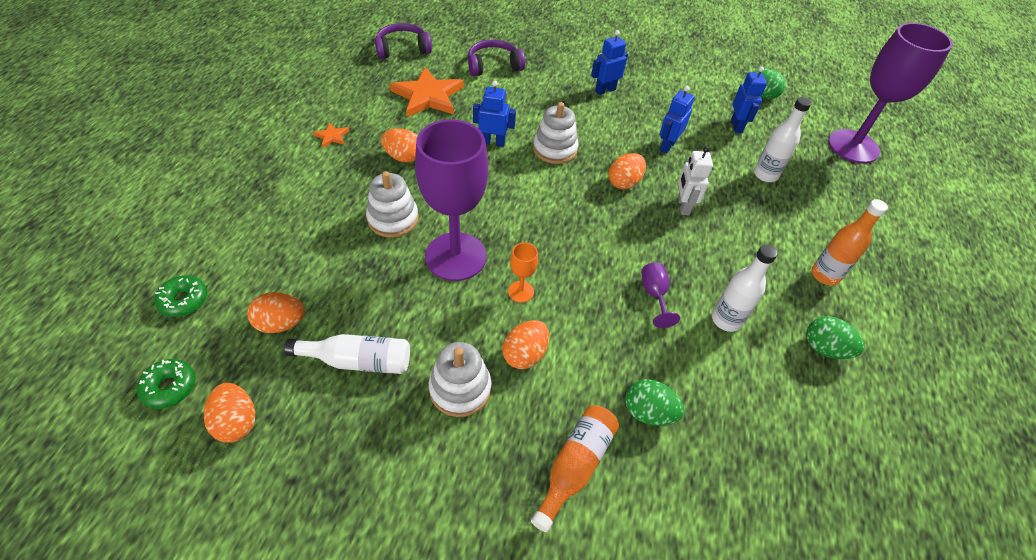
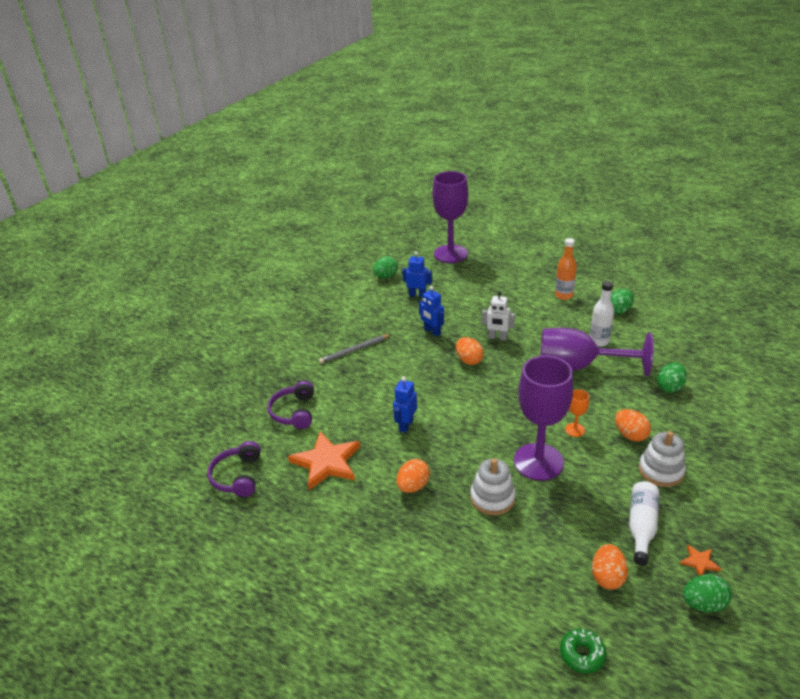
camera: 70 degrees left, 15 degrees down
green donut [137,359,195,409] -> none
orange egg [204,383,255,443] -> green egg [683,574,732,612]
orange star [313,123,349,148] -> orange star moved to [680,544,721,576]
orange bottle [531,405,619,532] -> none
white stacking toy [533,102,579,164] -> none
blue robot [591,30,628,95] -> grey pencil [319,334,392,364]
purple goblet [641,262,680,328] -> purple goblet [541,328,654,376], size x2.45
white bottle [754,97,812,182] -> none

